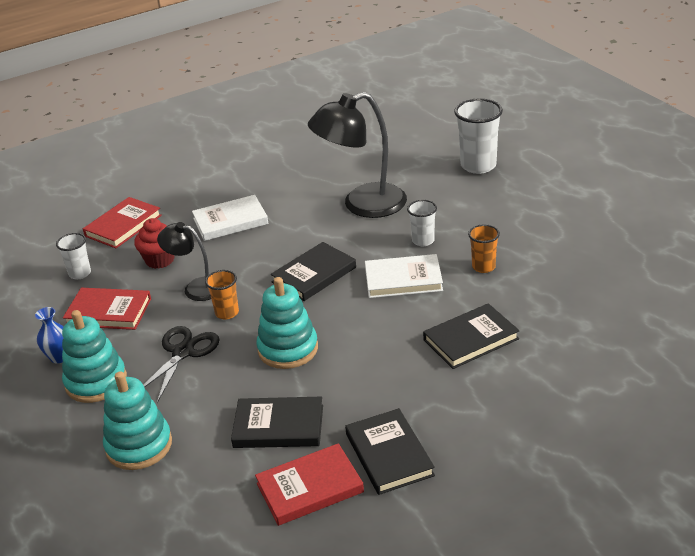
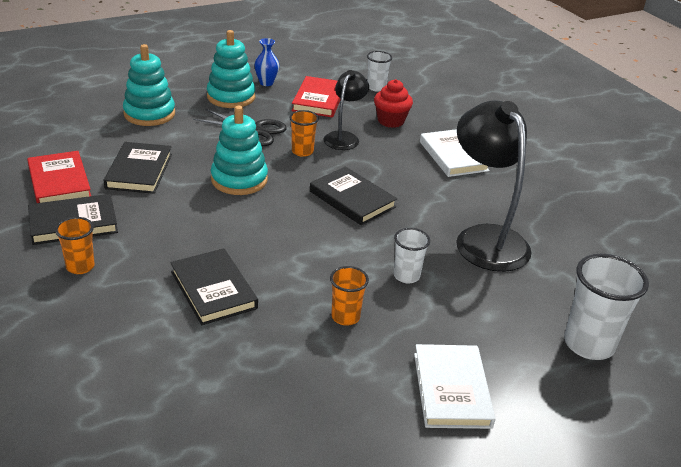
camera: 85 degrees right, 0 degrees up
red book [83,197,162,248] -> none
white book [365,254,443,298] -> white book moved to [414,344,496,429]
none -> orange cup [55,217,95,274]

